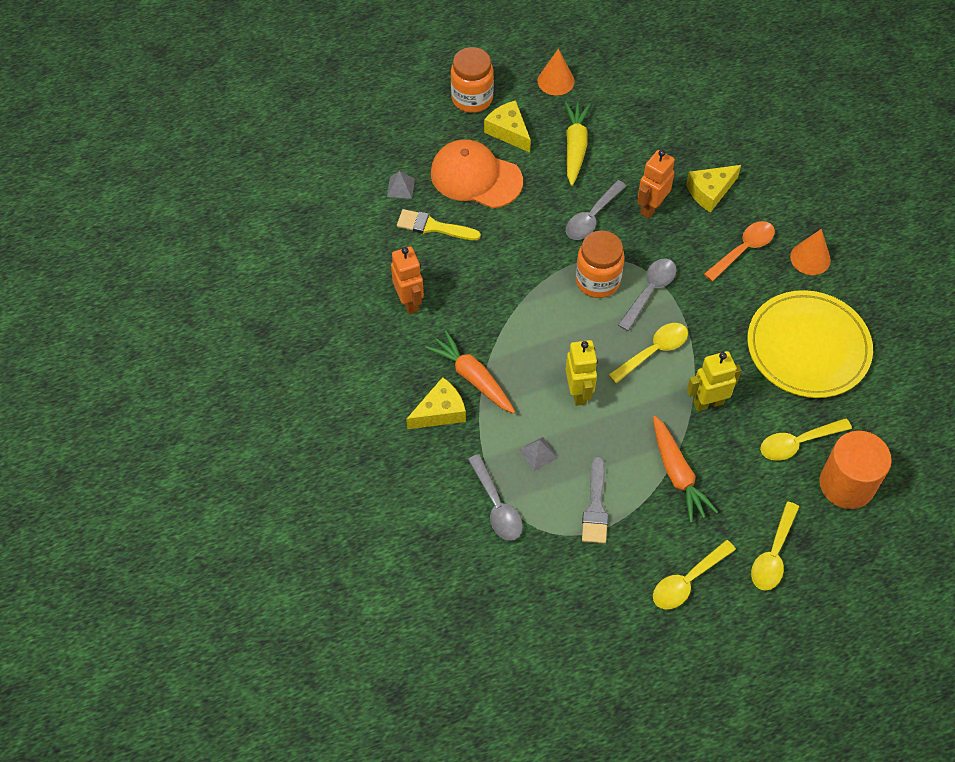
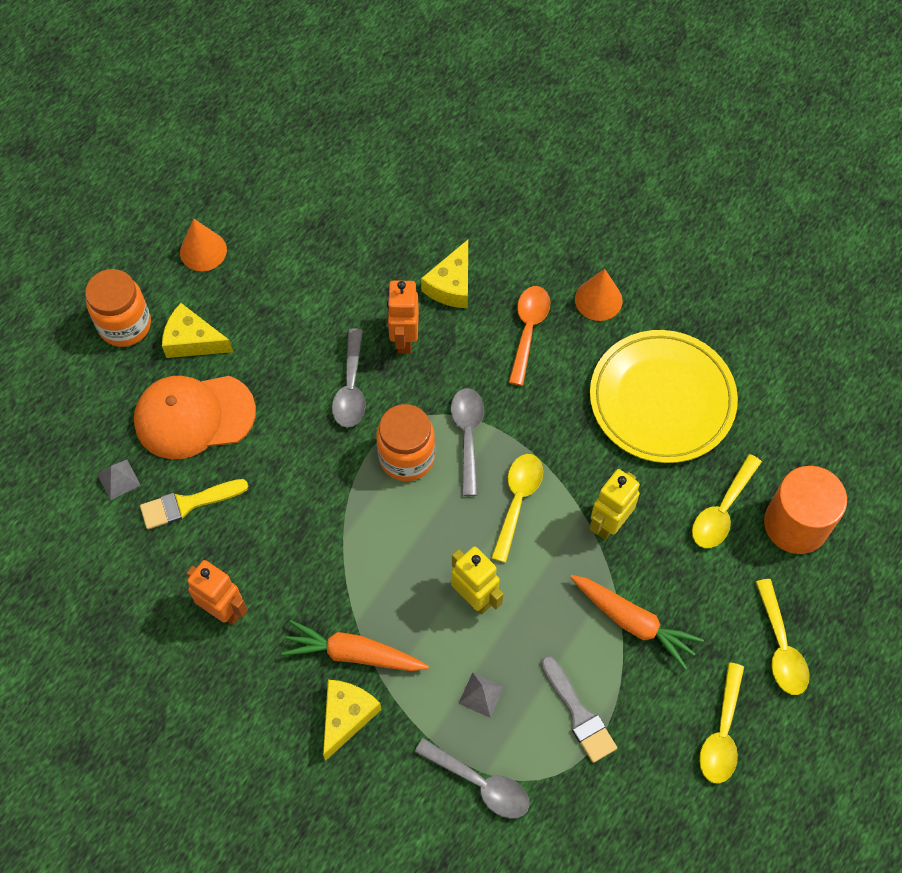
camera: 35 degrees left, 5 degrees up
yellow carrot [565,102,591,186] -> none

